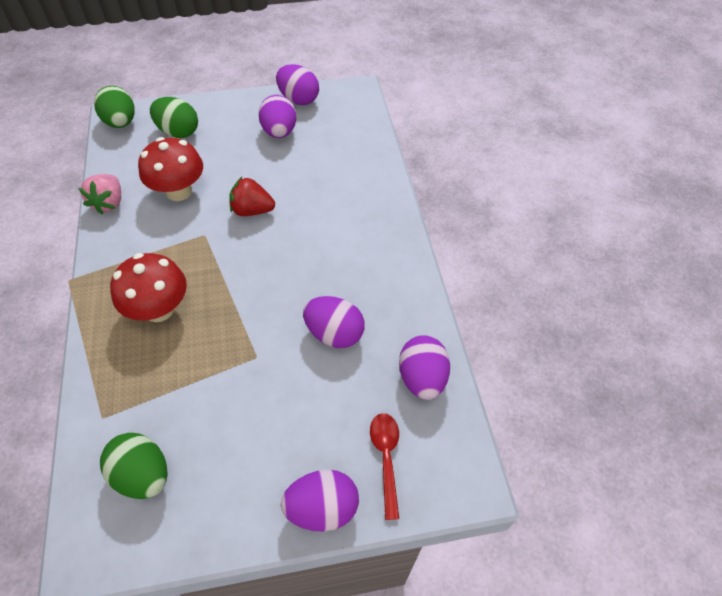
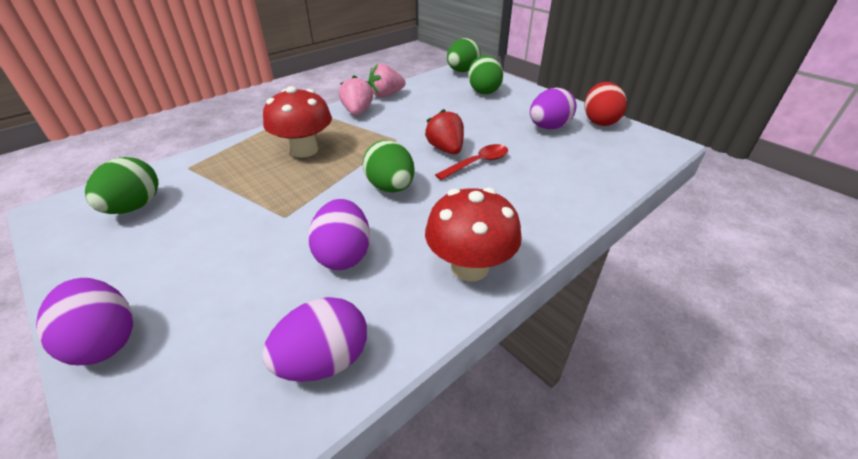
camera: 60 degrees right, 15 degrees down
red mushroom [138,137,203,201] -> red mushroom moved to [425,187,522,281]
purple egg [276,64,319,105] -> red egg [584,82,627,126]
red spoon [370,413,399,520] -> red spoon moved to [435,144,508,180]
none -> pink strawberry [339,75,373,115]
none -> green egg [362,140,415,193]

